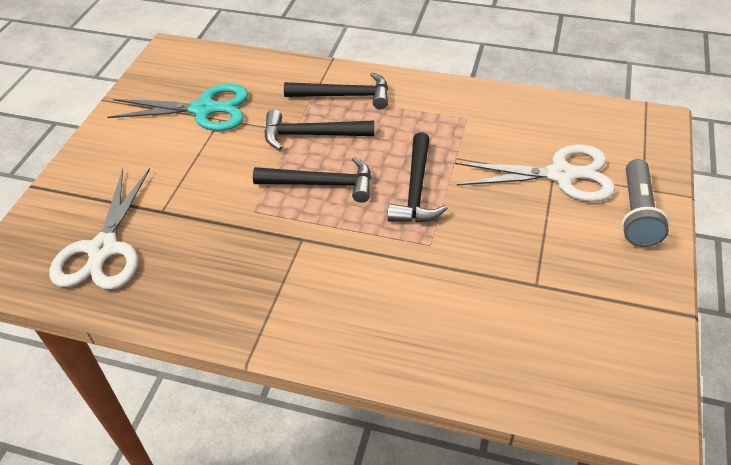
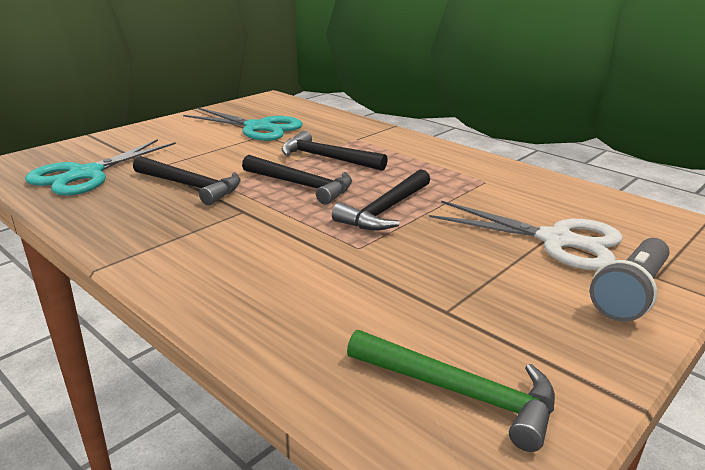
camera: 25 degrees right, 20 degrees down
white scissors [49,168,150,290] -> turquoise scissors [25,139,176,196]
black hammer [284,72,388,109] -> black hammer moved to [133,156,240,205]
none -> green hammer [347,330,555,452]

